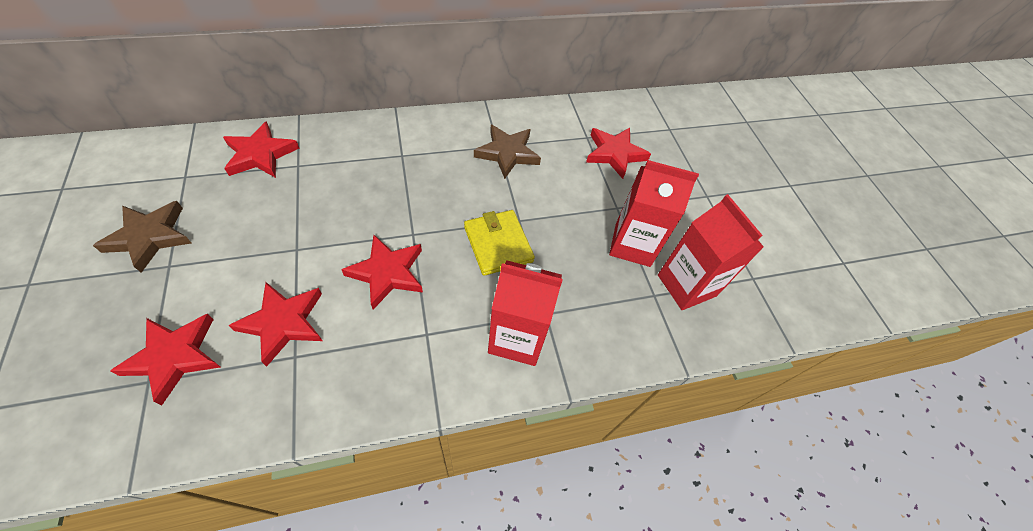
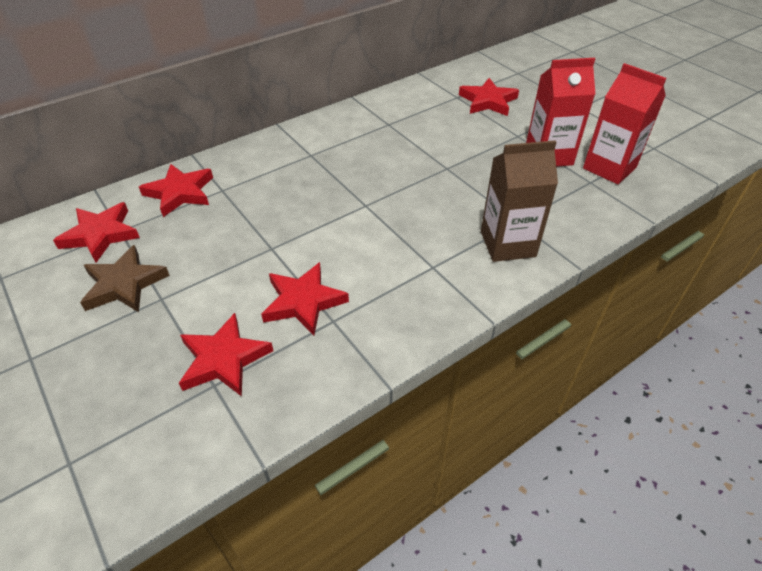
camera: 15 degrees left, 10 degrees down
red star [341,235,423,309] -> red star moved to [53,202,140,263]
yellow wallet [464,210,535,276] -> none
brown star [474,125,541,179] -> none
red carton [488,260,563,366] -> brown carton [481,140,558,262]

